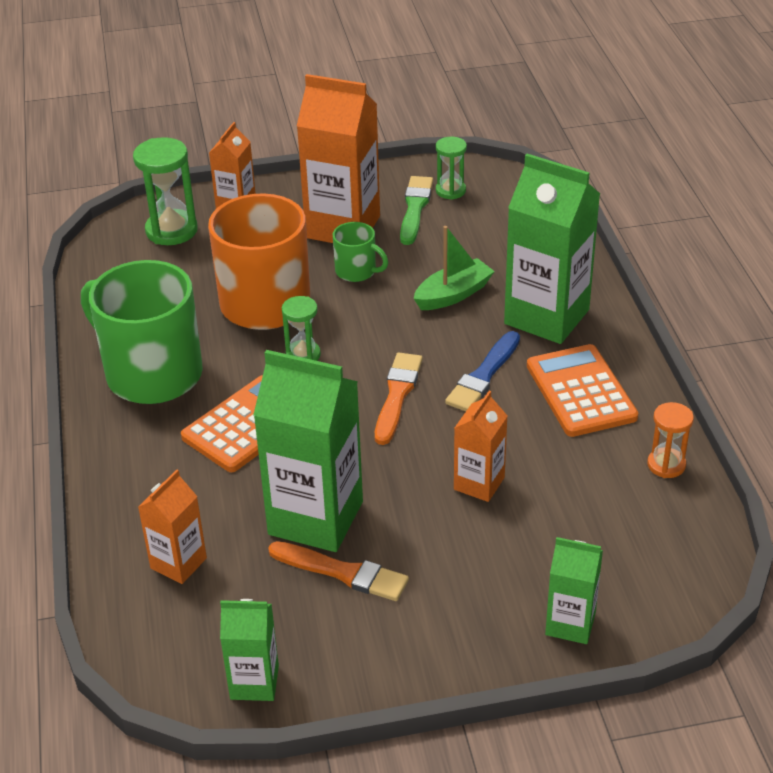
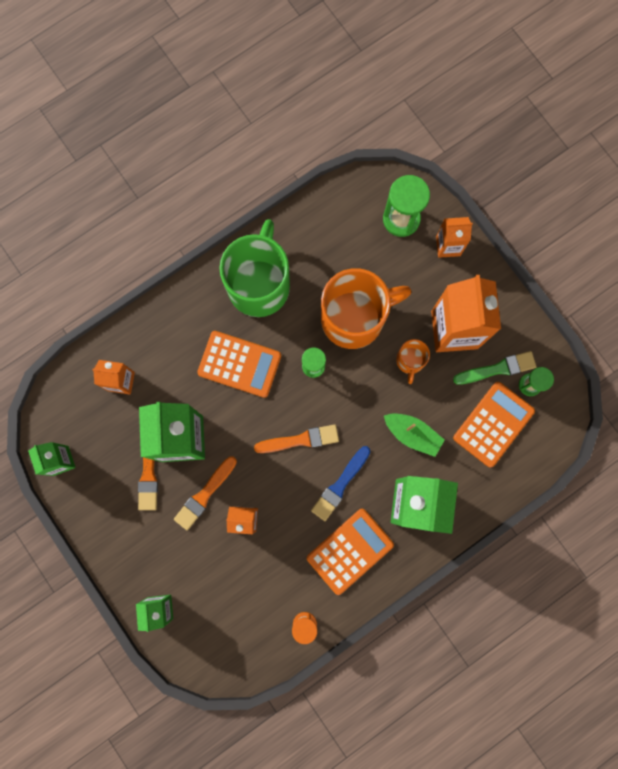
camera: 65 degrees right, 40 degrees up
green mug [333,222,388,282] -> orange mug [396,339,430,384]
blue brush [445,331,520,411] -> blue brush turned 60 degrees counterclockwise [311,446,371,521]
none -> orange brush [174,456,237,530]
none -> orange calculator [453,382,535,468]

